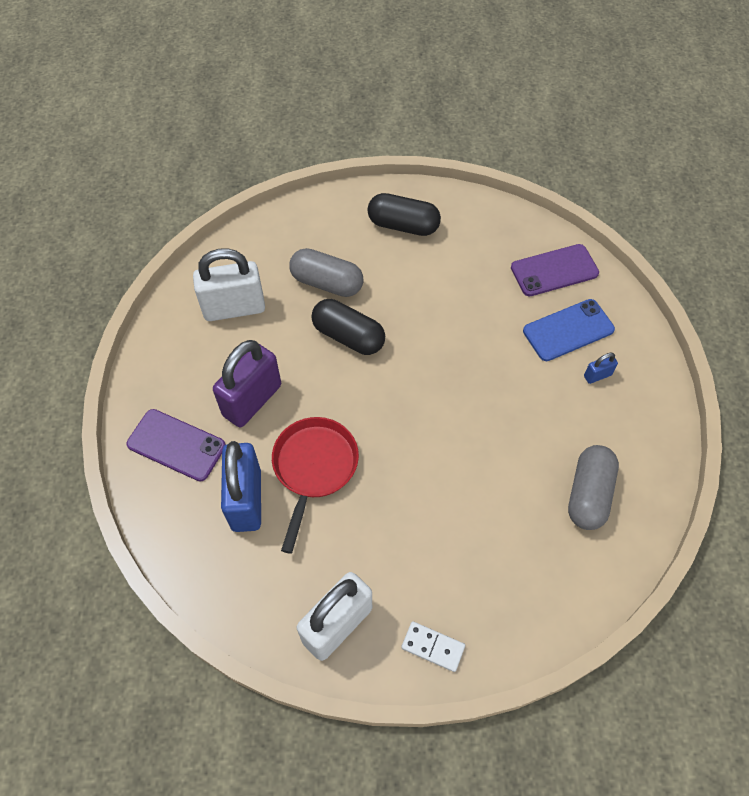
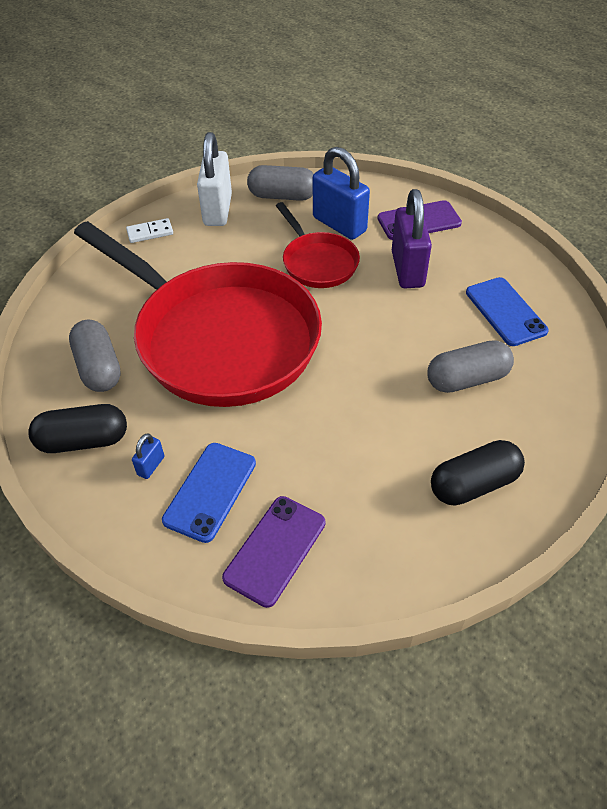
camera: 140 degrees right, 10 degrees down
white padlock [193,248,265,321] -> blue phone [466,277,549,346]
black capsule [311,299,385,355] -> black capsule moved to [28,404,127,453]
none -> red pan [74,221,322,407]
none -> grey capsule [247,165,314,201]

